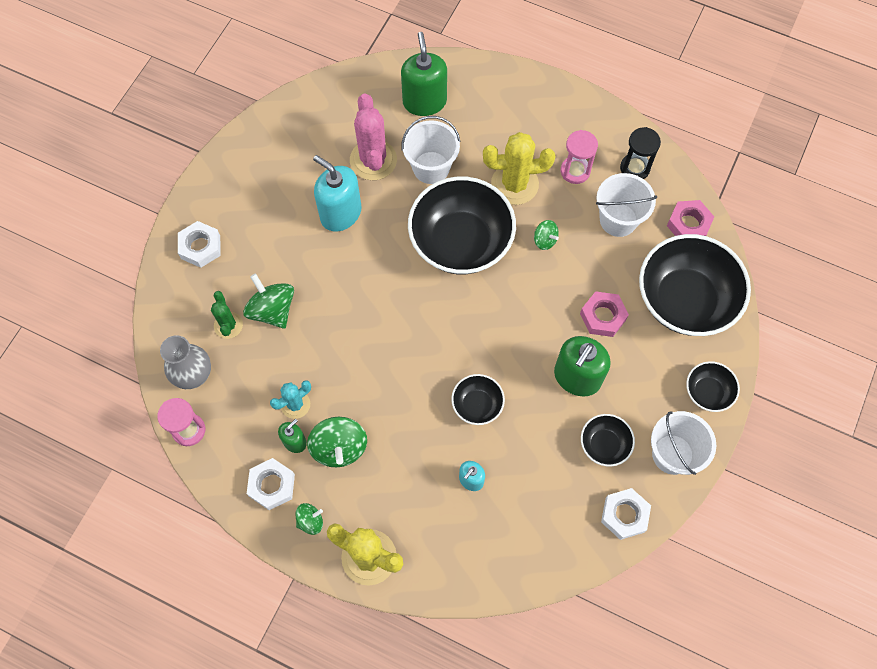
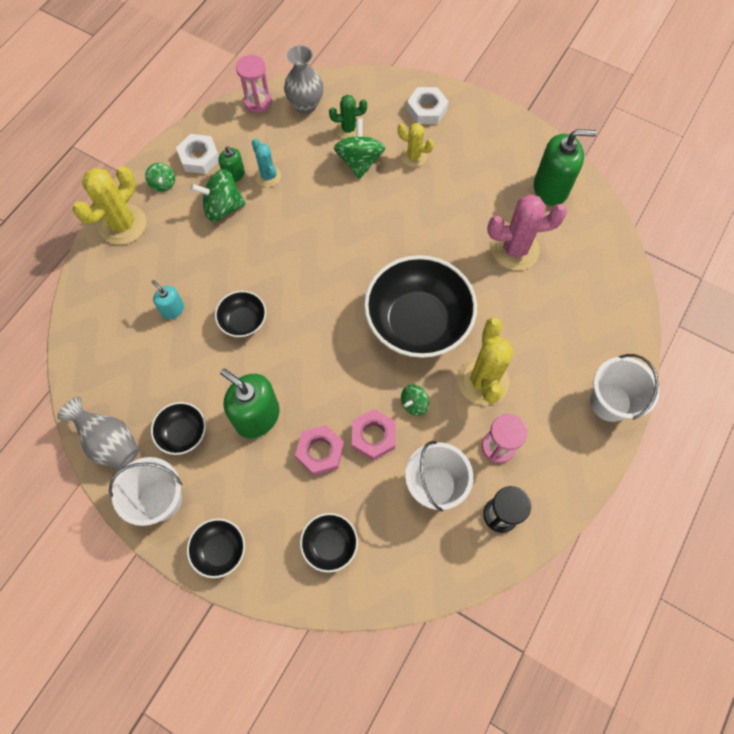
camera: 95 degrees right, 0 degrees up
green spinning top [243,274,294,329] -> green spinning top turned 60 degrees counterclockwise [334,118,385,179]
turquoise soap dispenser [313,155,361,232] -> none
green soap dispenser [401,32,447,116] -> green soap dispenser moved to [534,129,597,206]
white bucket [401,116,460,184] -> white bucket moved to [590,354,660,422]
white nut [601,488,651,540] -> grey vase [57,397,139,470]
black bowl [639,234,751,336] -> black bowl [300,513,358,573], size x0.47
pink nut [667,200,714,236] -> pink nut moved to [352,409,395,461]
none -> yellow cactus [398,123,434,167]

